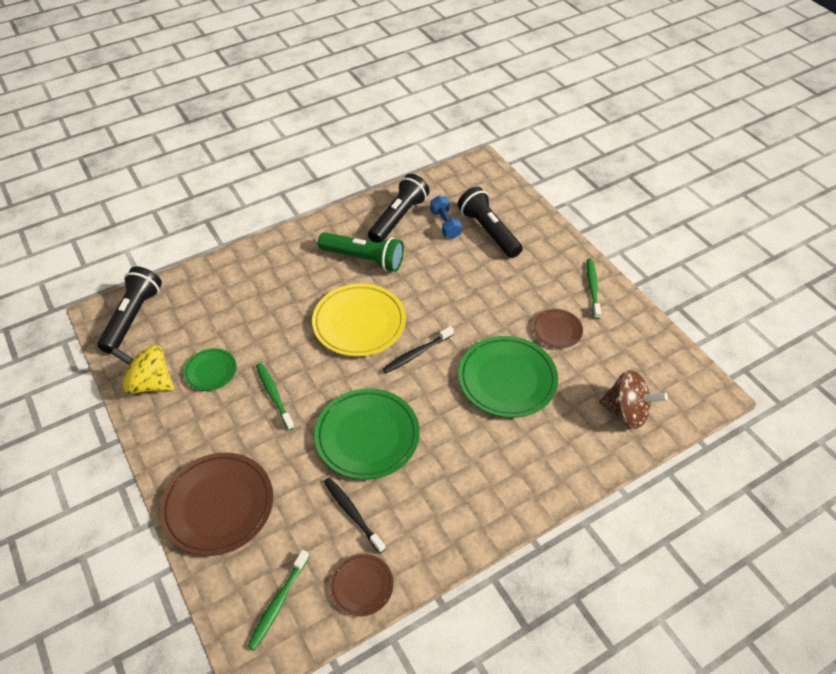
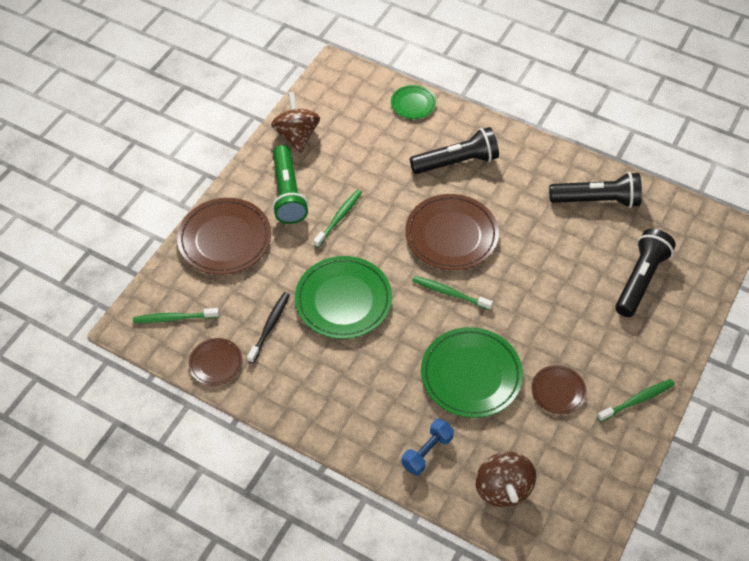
camera: 60 degrees right, 5 degrees up
black flashlight [97,266,162,354] -> black flashlight moved to [410,127,499,174]
yellow spinning top [111,345,174,394] -> brown spinning top [271,92,320,153]
green plate [183,348,237,391] -> green plate moved to [391,85,436,119]
yellow plate [312,283,406,357] -> brown plate [405,194,499,270]
green flashlight [318,232,404,272] -> green flashlight moved to [272,145,308,224]
black toothbrush [383,326,454,373] -> green toothbrush [412,276,493,310]
blue dumbbell [430,196,462,239] -> blue dumbbell moved to [401,419,454,476]

